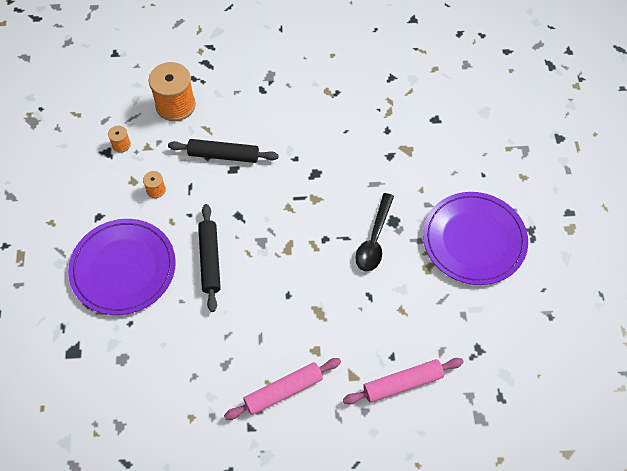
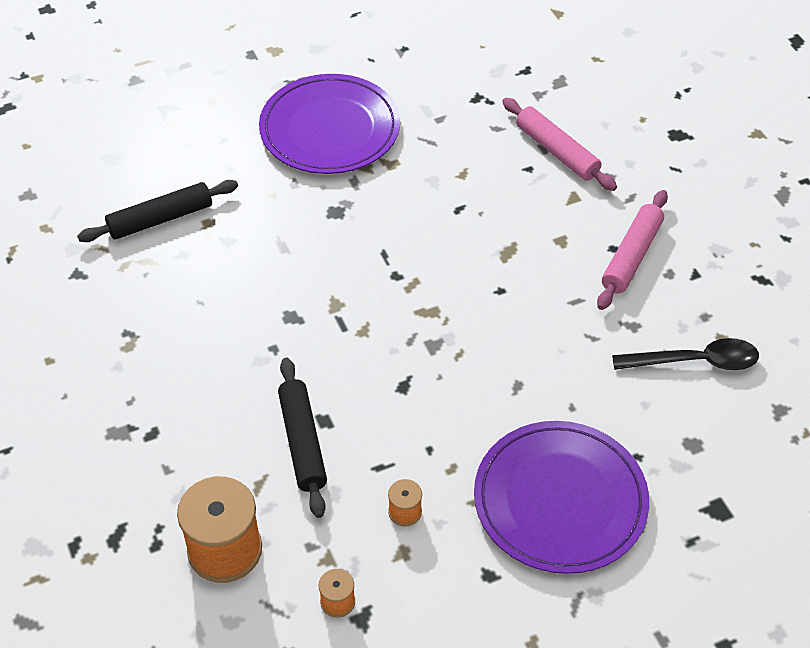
camera: 110 degrees left, 10 degrees down
black rolling pin [198,204,221,312] -> black rolling pin moved to [77,180,238,242]
pink rolling pin [224,358,341,420] -> pink rolling pin turned 75 degrees clockwise [597,190,668,310]
black spoon [355,193,394,272] -> black spoon moved to [612,338,759,370]

